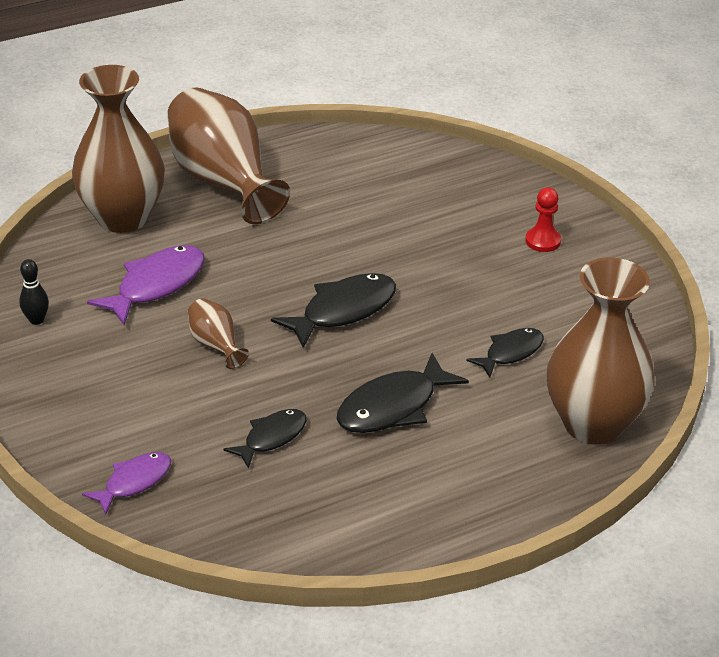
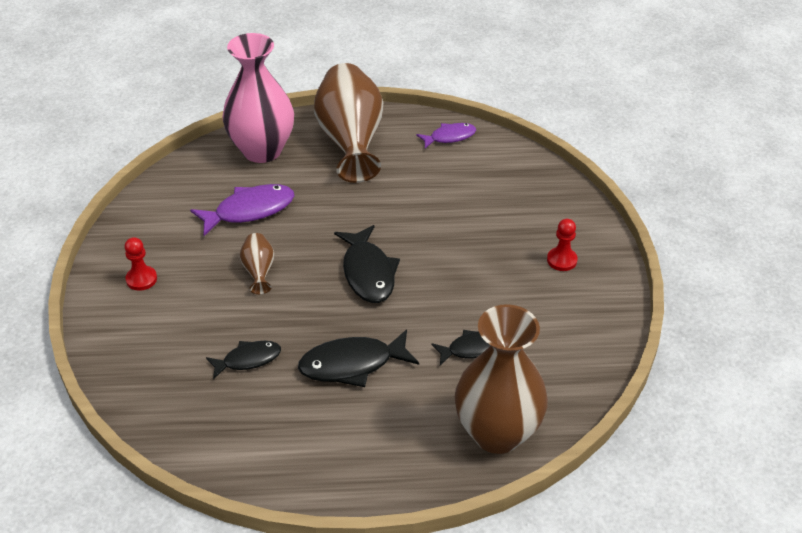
camera: 25 degrees right, 5 degrees up
black bowling pin [19,259,49,325] -> none
brown vase [72,65,165,233] -> pink vase [222,33,294,163]
purple fish [82,452,171,515] -> purple fish moved to [416,123,476,149]
black fish [271,273,396,348] -> black fish turned 90 degrees clockwise [334,225,400,303]
none -> red pawn [124,237,157,291]

